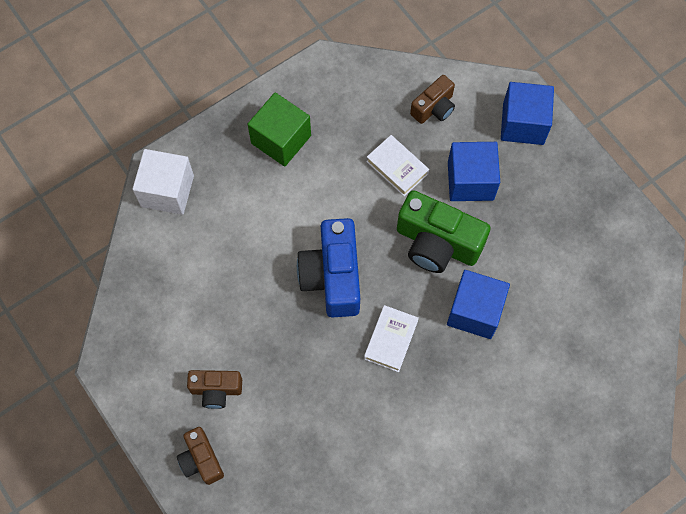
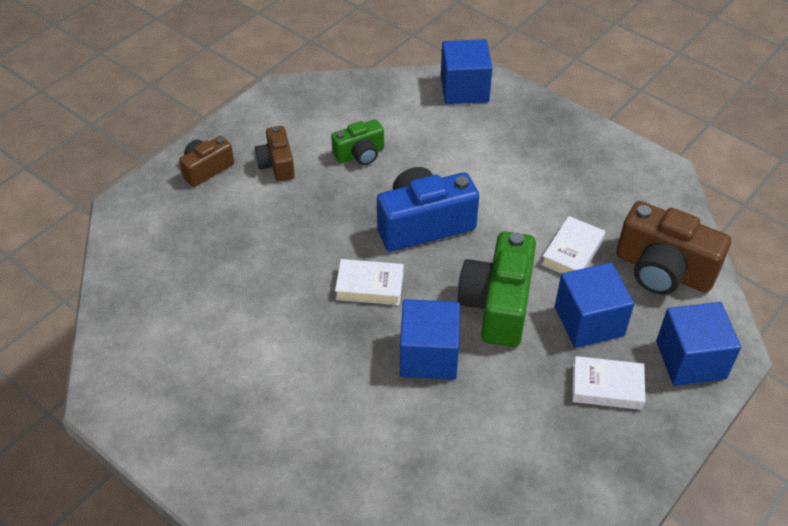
camera: 75 degrees right, 20 degrees down
white cube [132,149,194,215] -> blue cube [441,39,492,104]
green cube [248,93,311,167] -> none
brown camera [410,75,455,124] -> brown camera [616,201,731,295], size x1.77
none -> green camera [331,119,384,165]
none -> white book [572,356,645,410]

